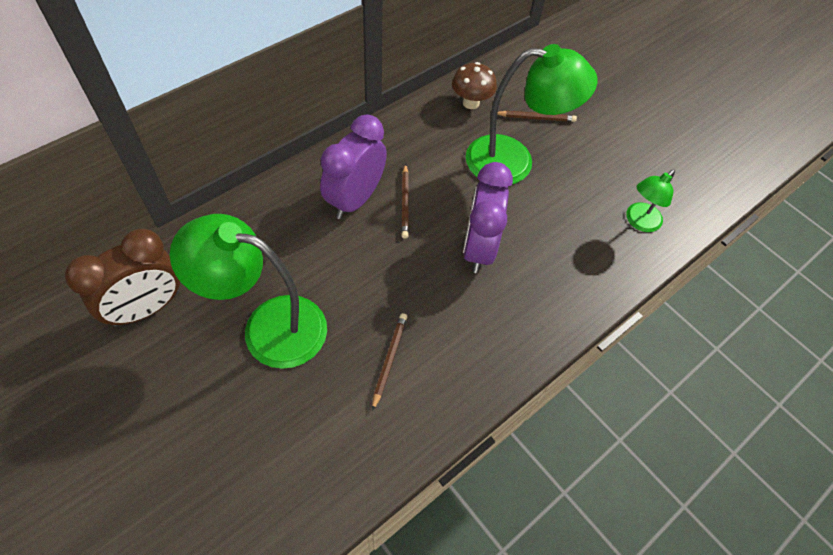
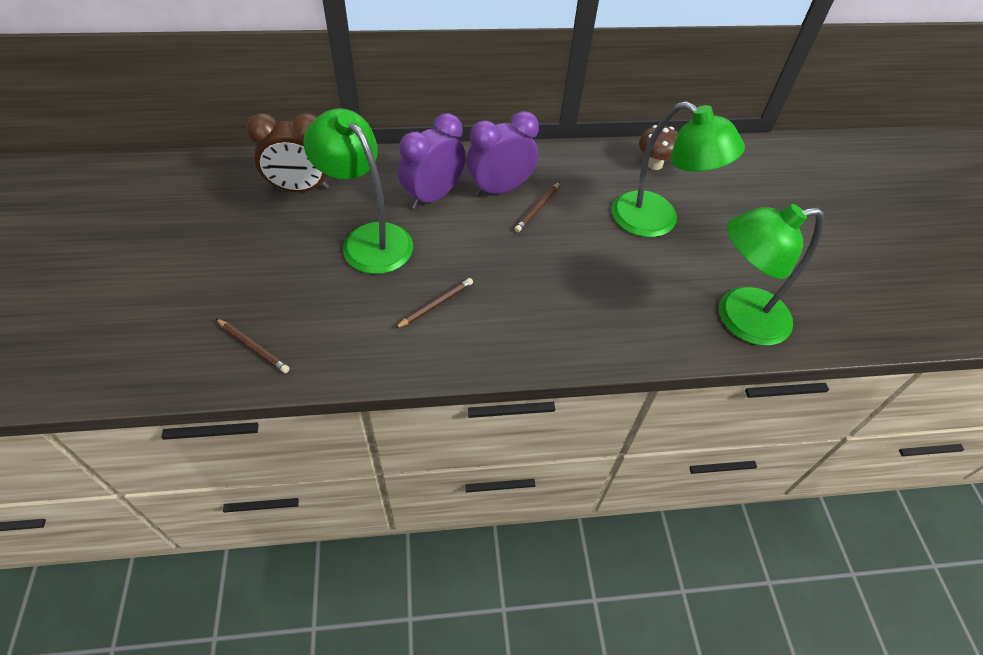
camera: 35 degrees right, 5 degrees down
purple clock [463,162,513,273] -> purple clock moved to [398,113,466,209]
brown pencil [497,111,577,122] -> brown pencil moved to [216,319,290,373]
green lamp [626,169,675,232] -> green lamp [719,204,824,346], size x1.91

